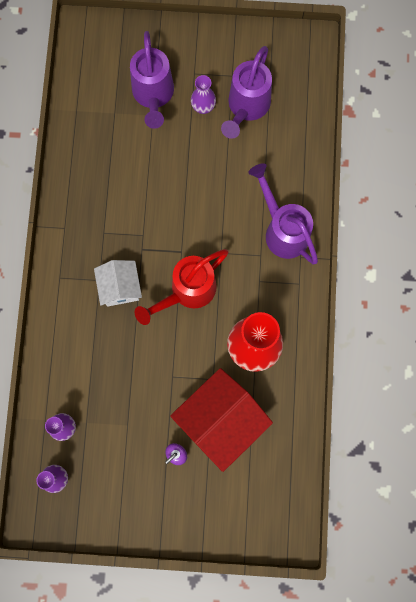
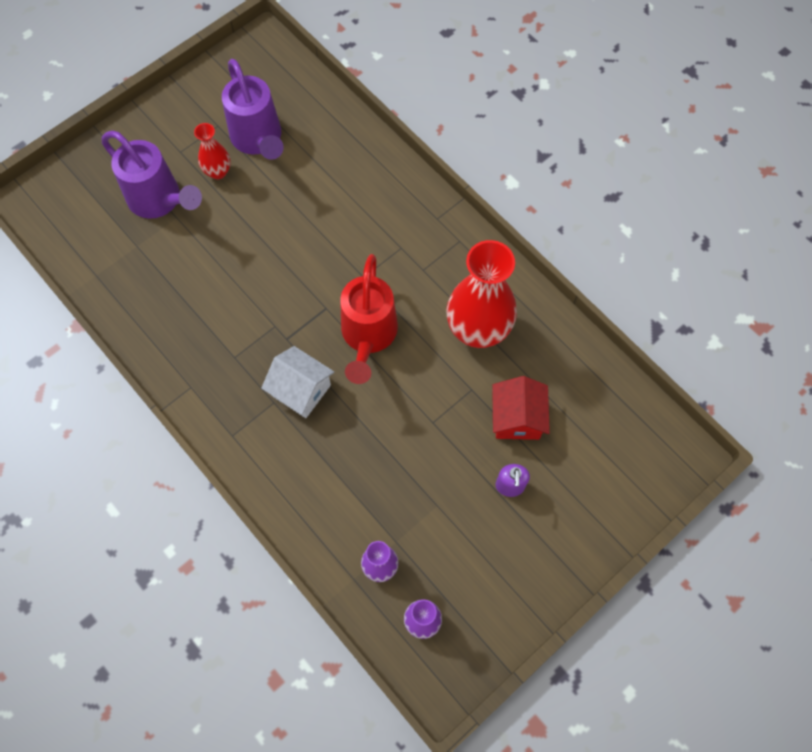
camera: 45 degrees left, 10 degrees down
red house [171,368,273,472] -> red house [492,376,550,440], size x0.58
purple vase [191,75,216,114] -> red vase [194,123,231,179]
purple watering can [248,163,318,264] -> none

